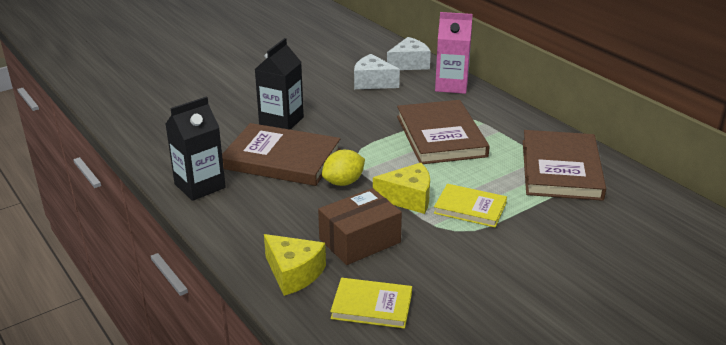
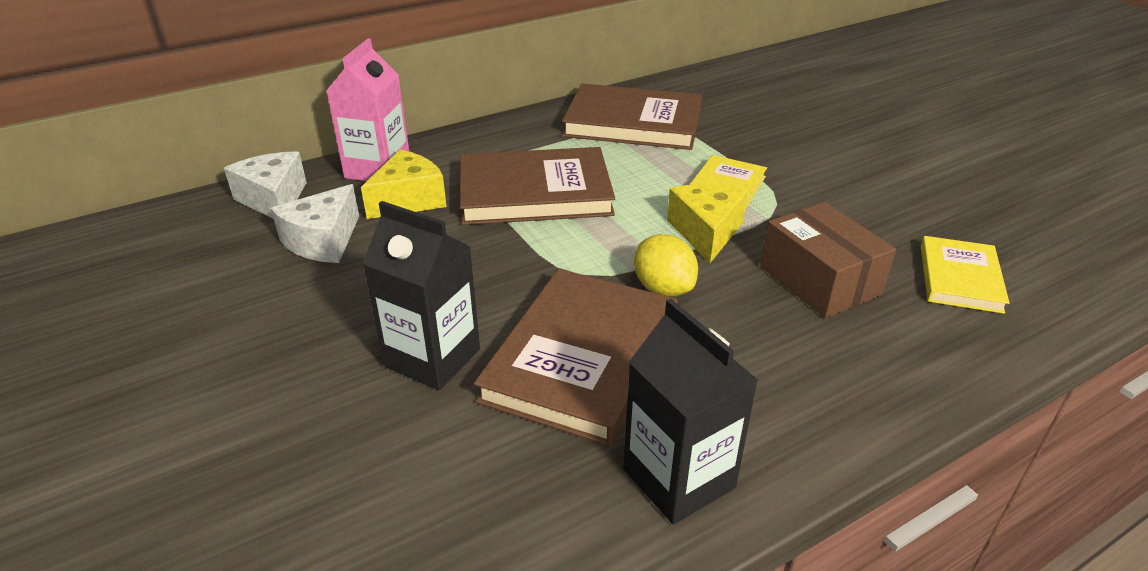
camera: 85 degrees left, 5 degrees up
yellow cheese [264,234,326,296] -> yellow cheese moved to [361,150,447,219]

